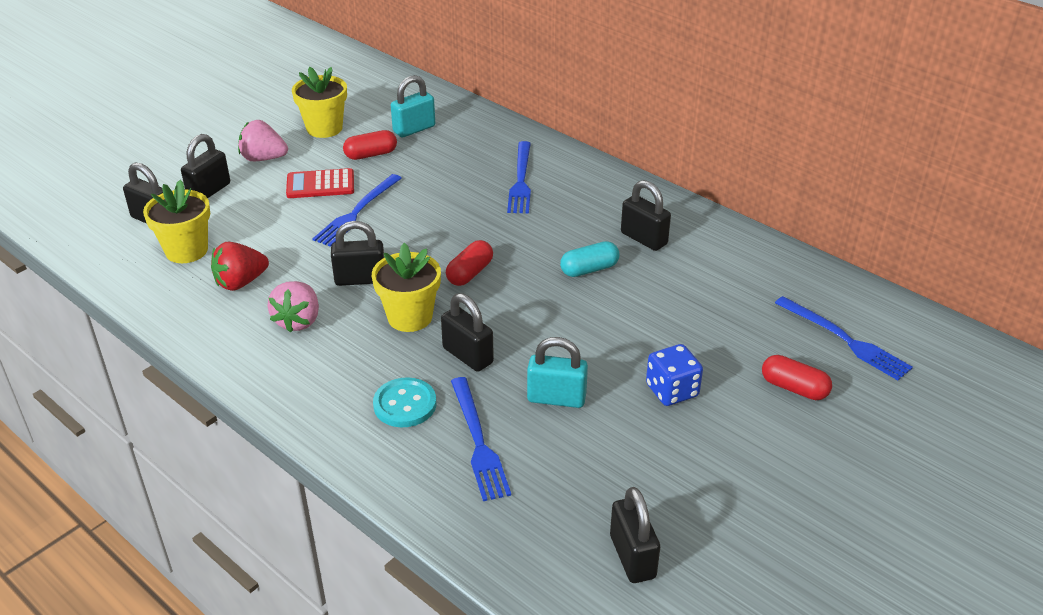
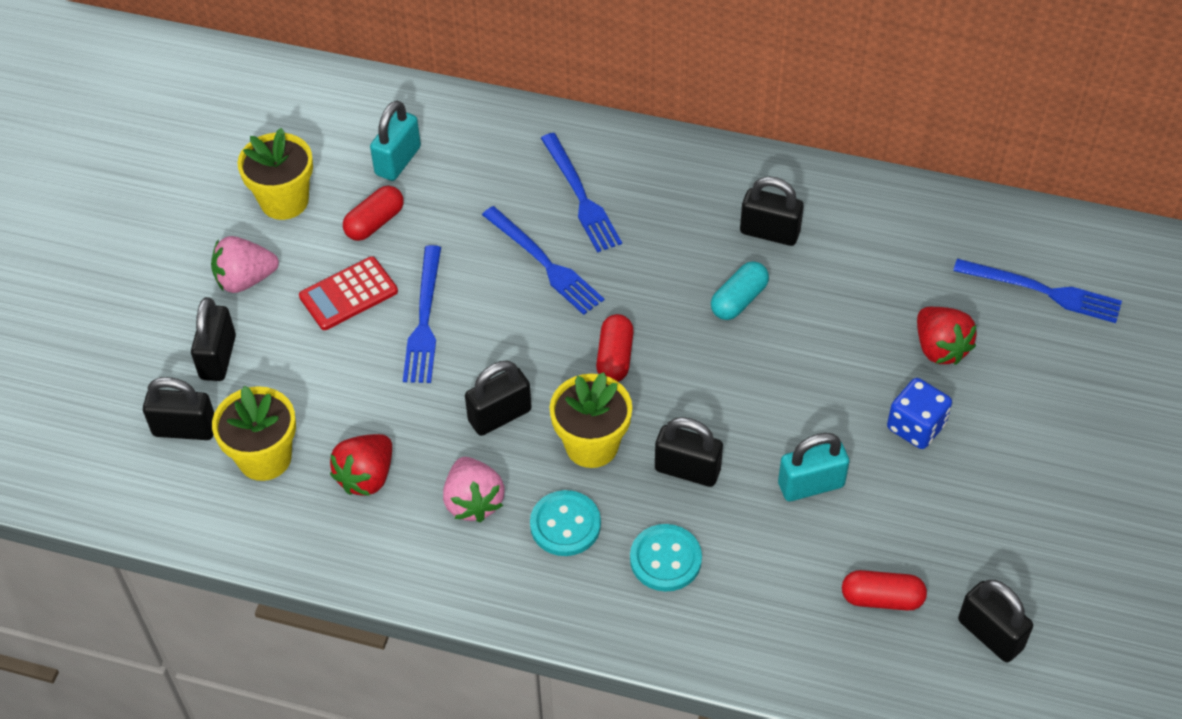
camera: 25 degrees left, 15 degrees up
blue fork [451,377,511,501] -> blue fork moved to [482,206,604,315]
red capsule [762,355,832,400] -> red capsule moved to [842,570,927,611]
none -> turquoise button [530,490,601,556]
none -> red strawberry [917,307,977,365]

